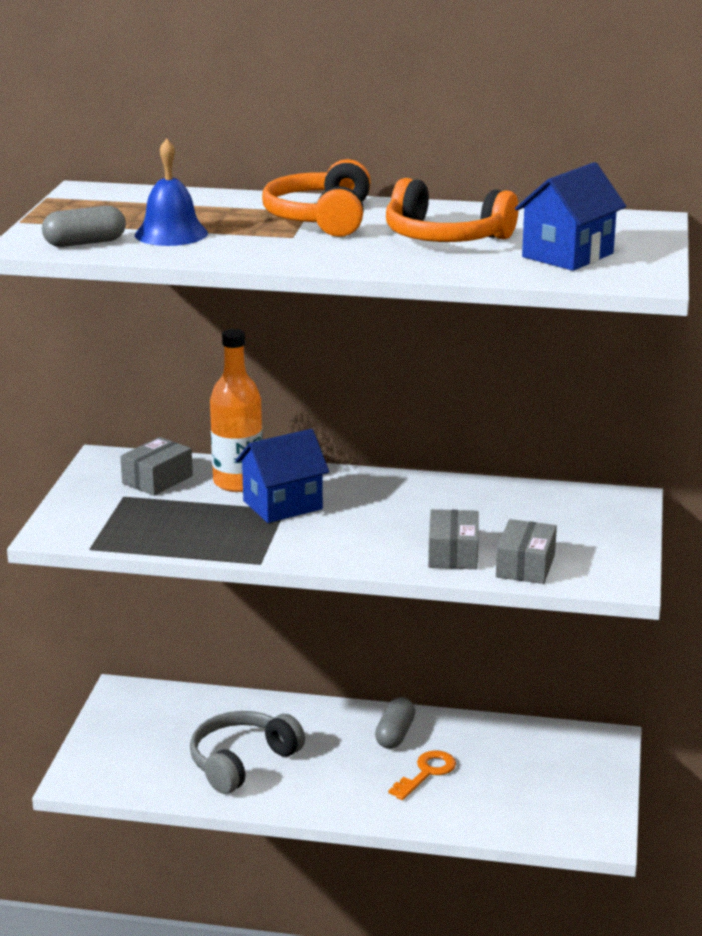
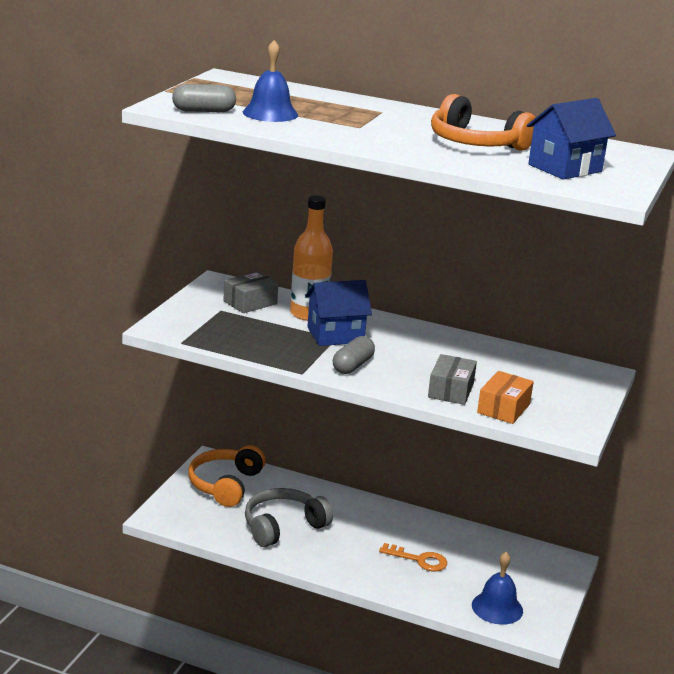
camera: 10 degrees right, 0 degrees up
orange headphones [262,159,371,237] -> orange headphones moved to [188,445,265,507]
grey capsule [375,697,415,749] -> grey capsule moved to [333,336,375,374]
orange key [388,750,456,800] -> orange key turned 60 degrees clockwise [379,543,447,571]
grey box [496,519,557,584] -> orange box [477,371,534,424]
none -> blue bell [472,552,523,625]

